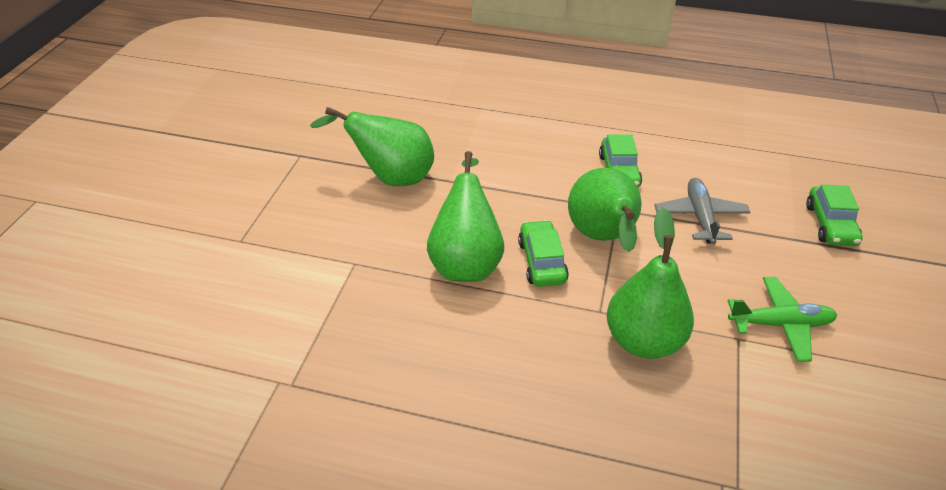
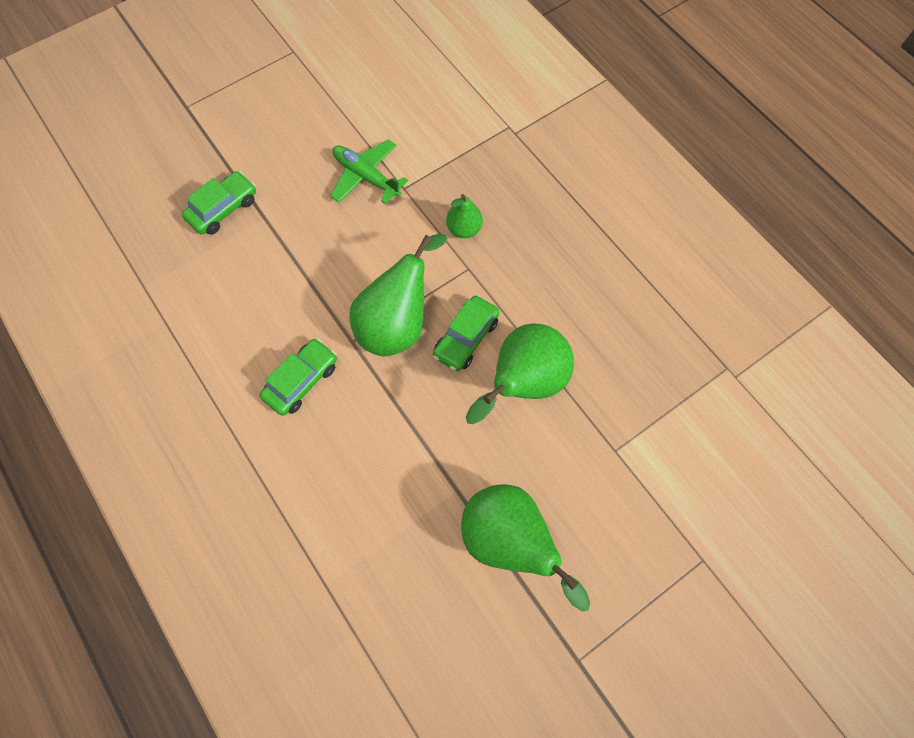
camera: 140 degrees left, 25 degrees up
green pear [607,208,694,359] -> green pear [446,194,483,238], size x0.53
grey plane [655,178,750,244] -> none

